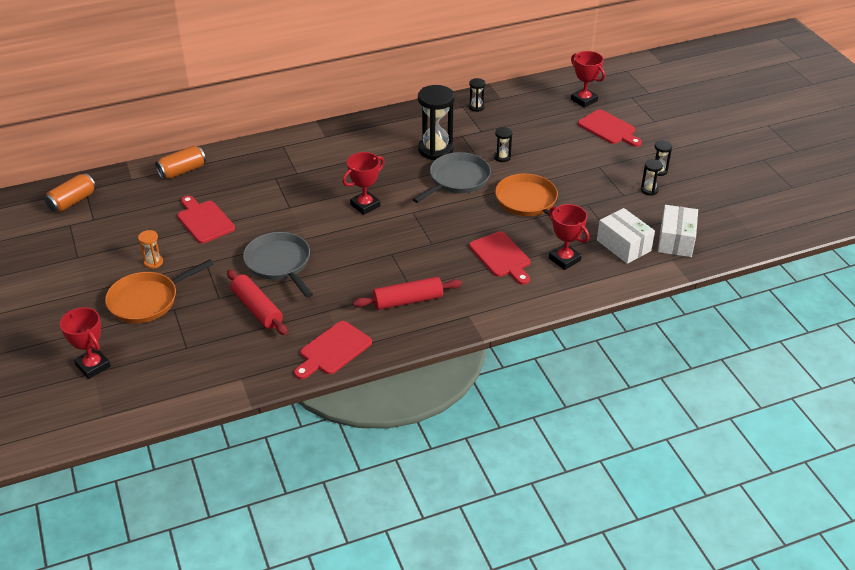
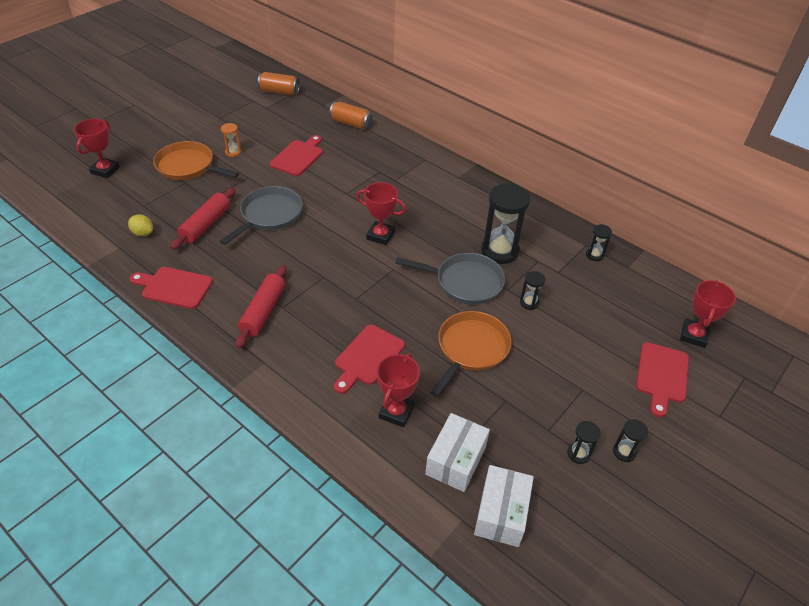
camera: 60 degrees right, 5 degrees up
red rolling pin [353,277,462,310] -> red rolling pin turned 60 degrees clockwise [235,265,287,348]
white box [658,205,698,257] -> white box turned 60 degrees counterclockwise [474,465,534,547]
none -> yellow lemon [128,214,153,236]

